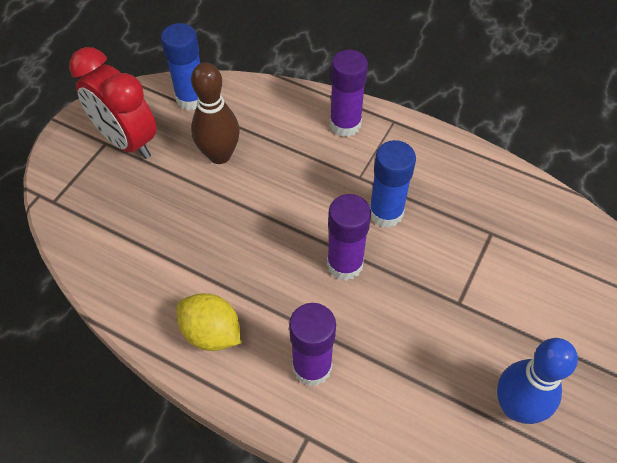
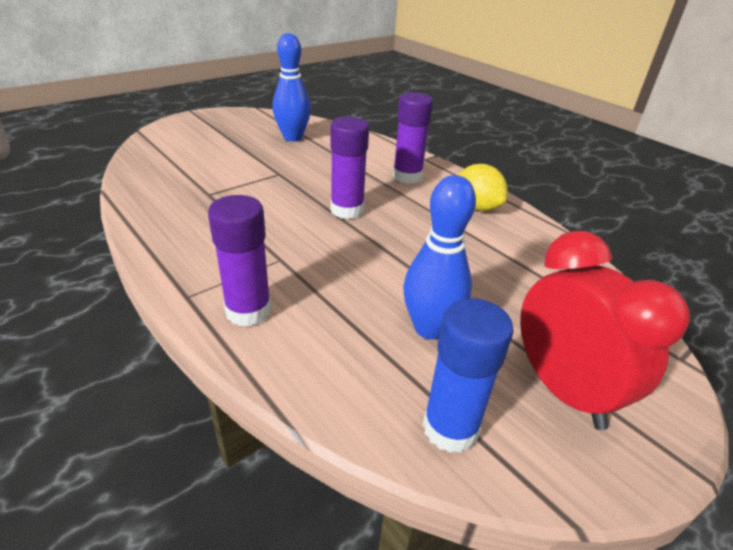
camera: 160 degrees left, 20 degrees down
brown bowling pin [191,62,240,164] -> blue bowling pin [403,175,476,340]
blue glue stick [370,140,416,228] -> none

